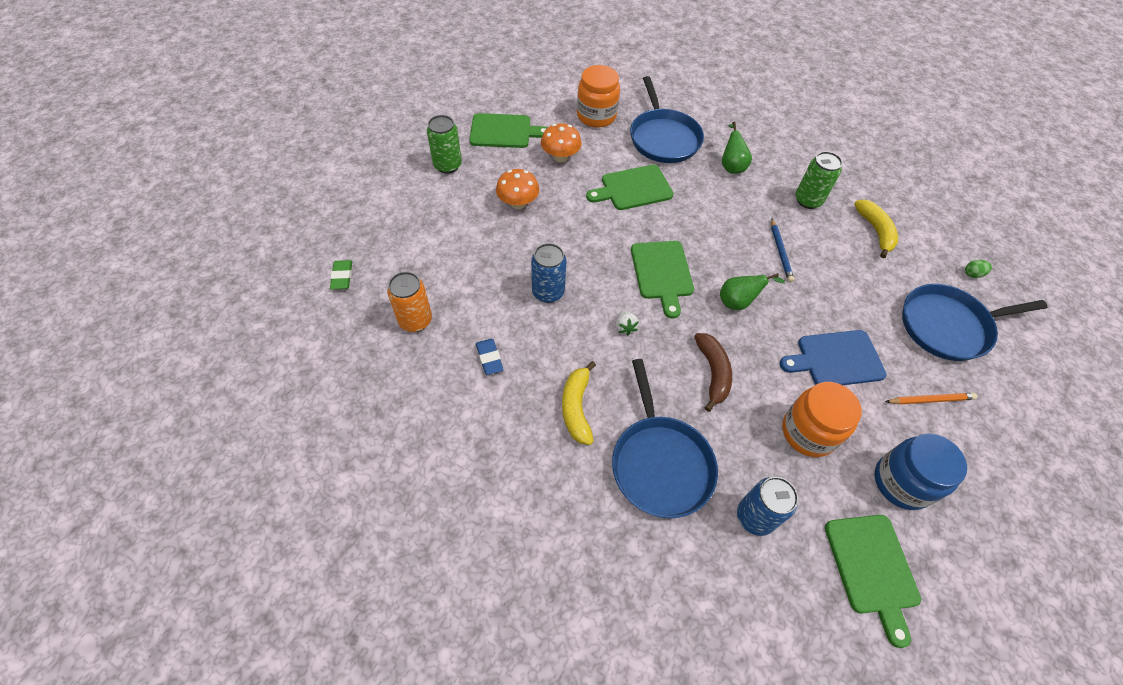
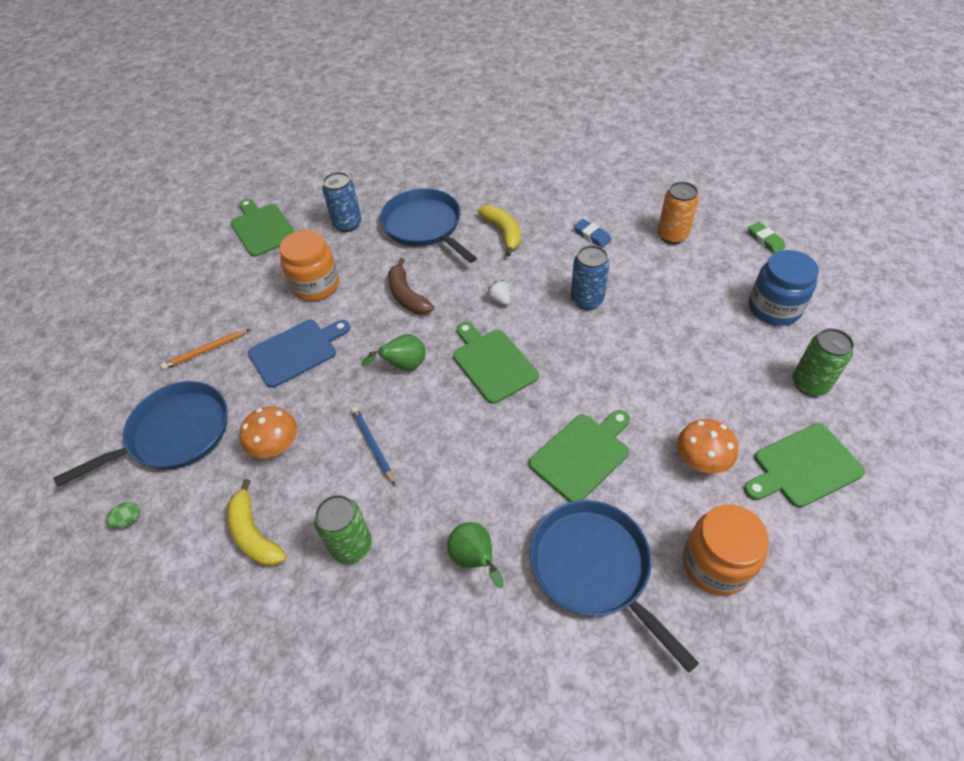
camera: 160 degrees right, 5 degrees down
orange mushroom [496,169,539,209] -> orange mushroom moved to [239,406,297,458]
blue jar [874,433,967,510] -> blue jar moved to [749,250,819,326]

